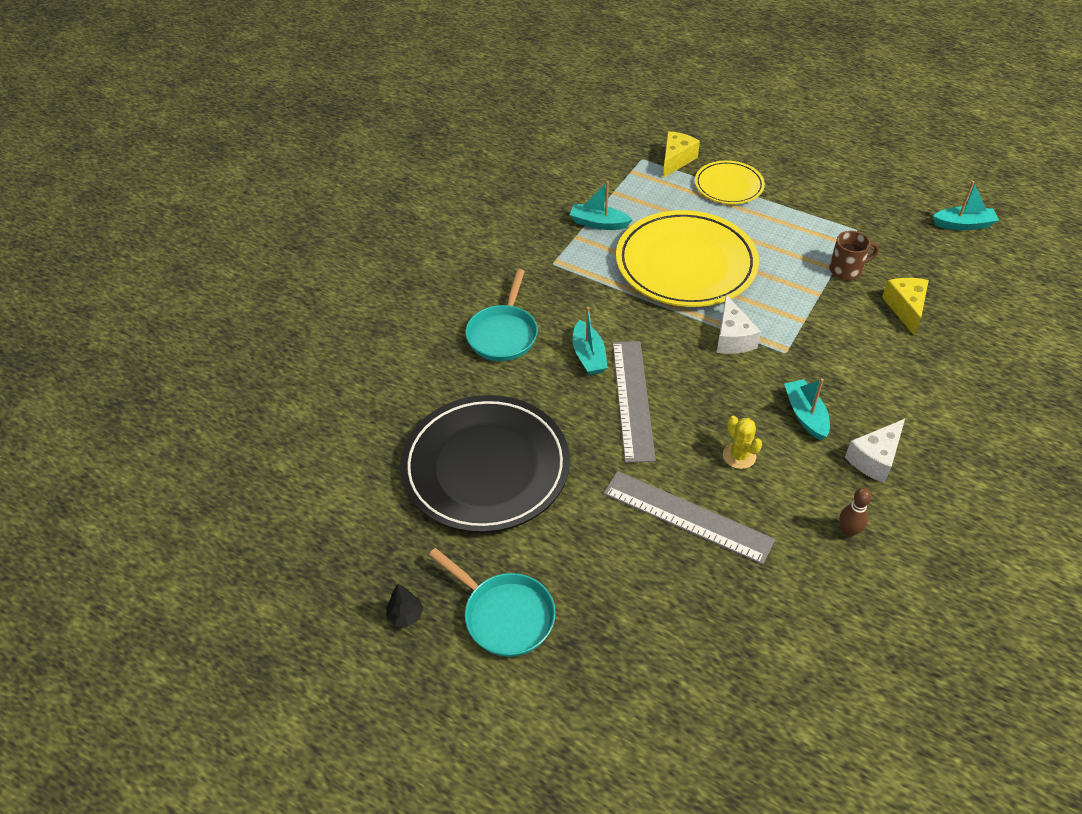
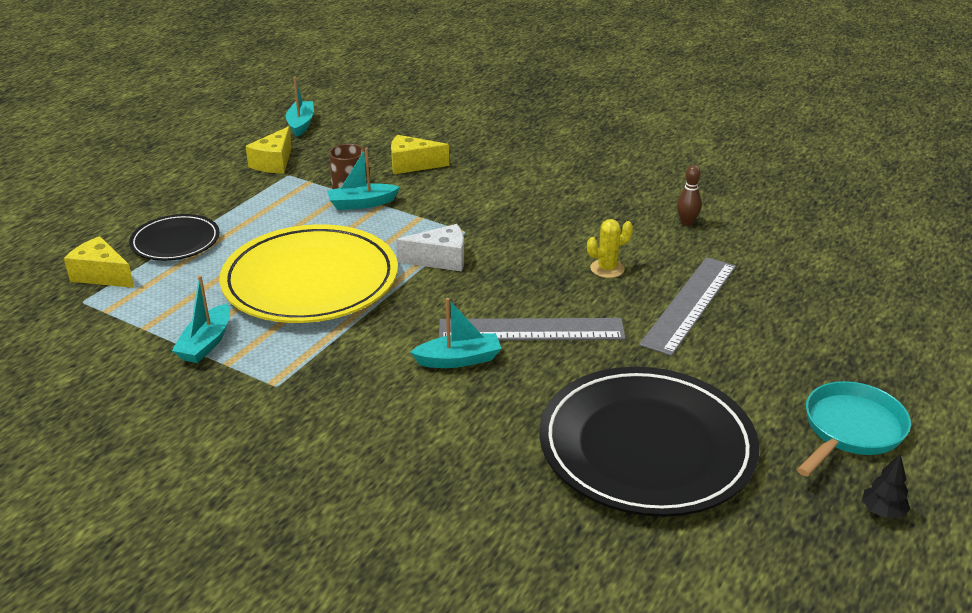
camera: 90 degrees left, 15 degrees down
turquoise pan [466,269,538,361] -> none
yellow plate [695,160,765,204] -> black plate [129,214,220,261]
turquoise boat [784,378,830,441] -> turquoise boat moved to [327,147,400,210]
white cheese [845,419,905,483] -> none
none -> yellow cheese [245,126,292,173]

